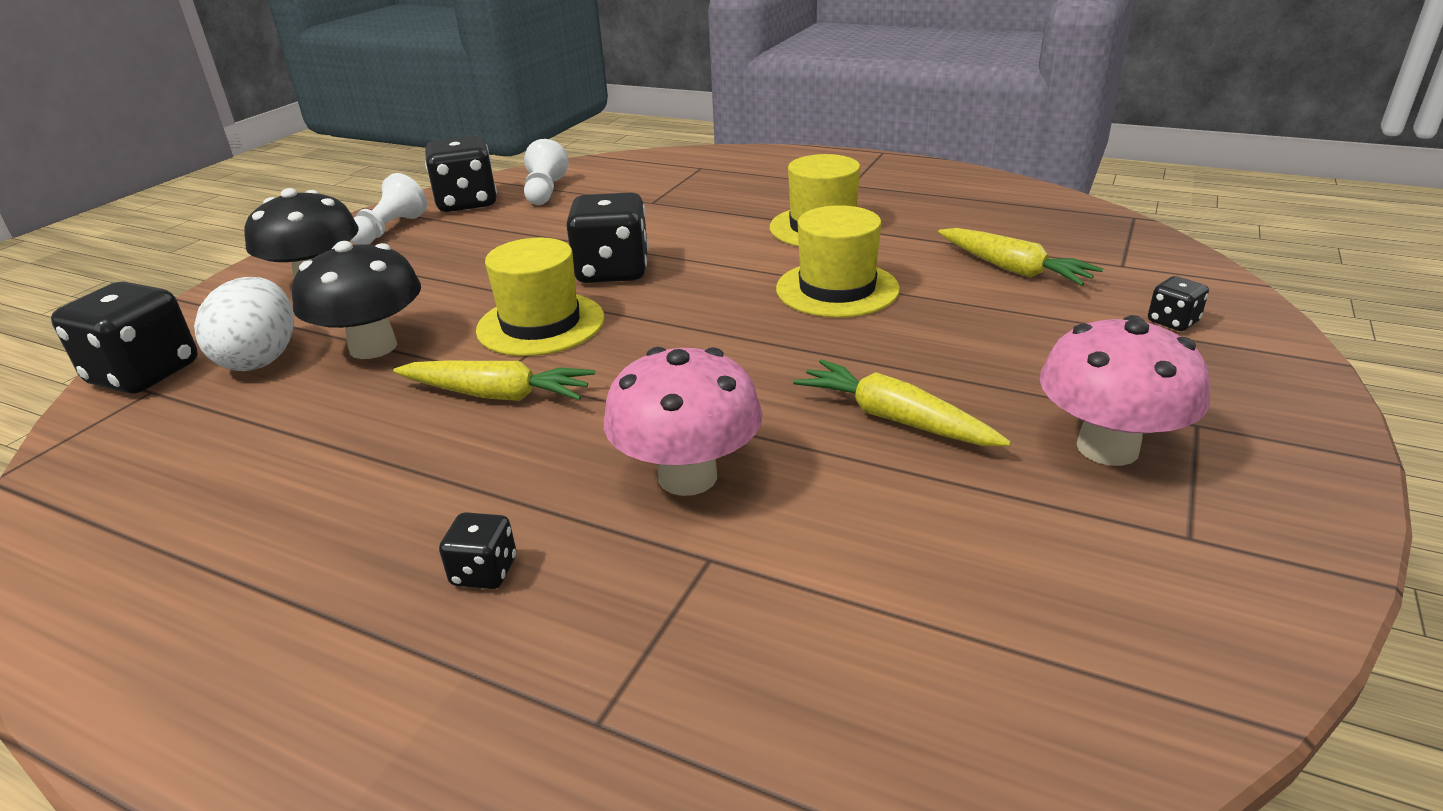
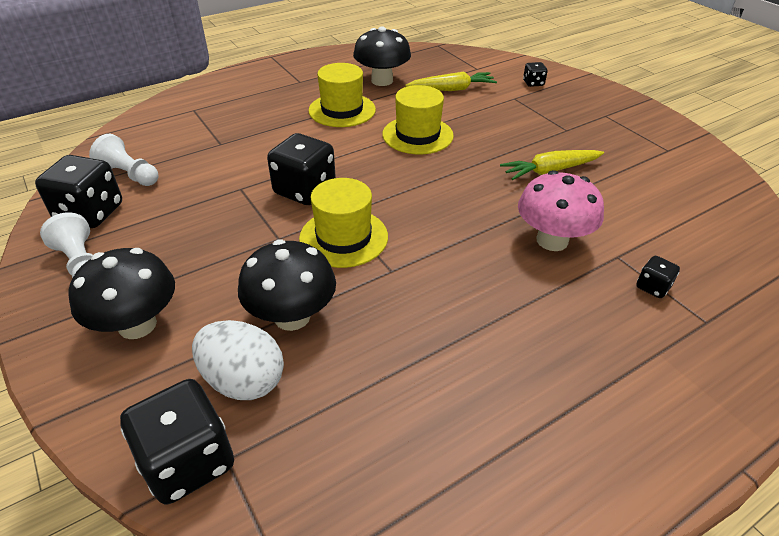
camera: 60 degrees left, 10 degrees up
yellow carrot [393,360,595,401] -> none
black dice [439,512,516,589] -> black dice moved to [636,256,680,298]
pink mushroom [1040,315,1210,466] -> none
none -> black mushroom [353,26,411,86]

